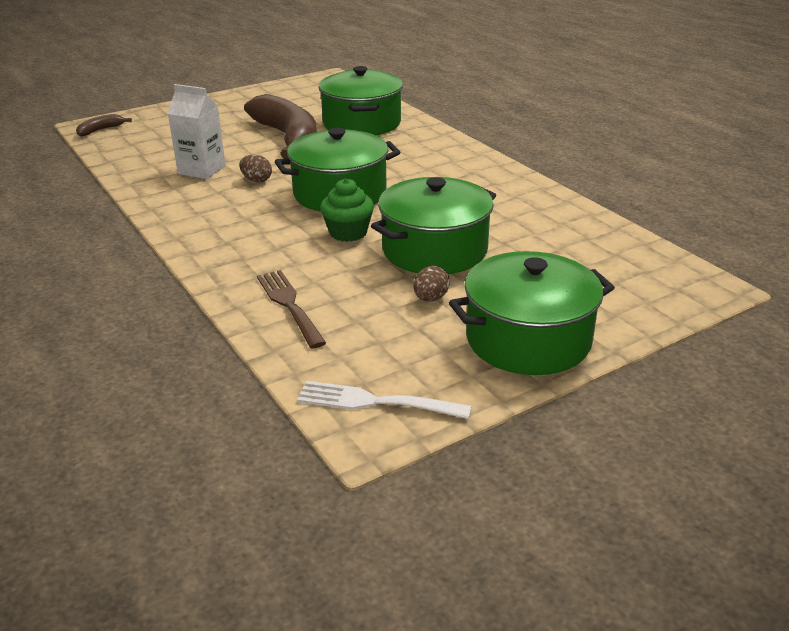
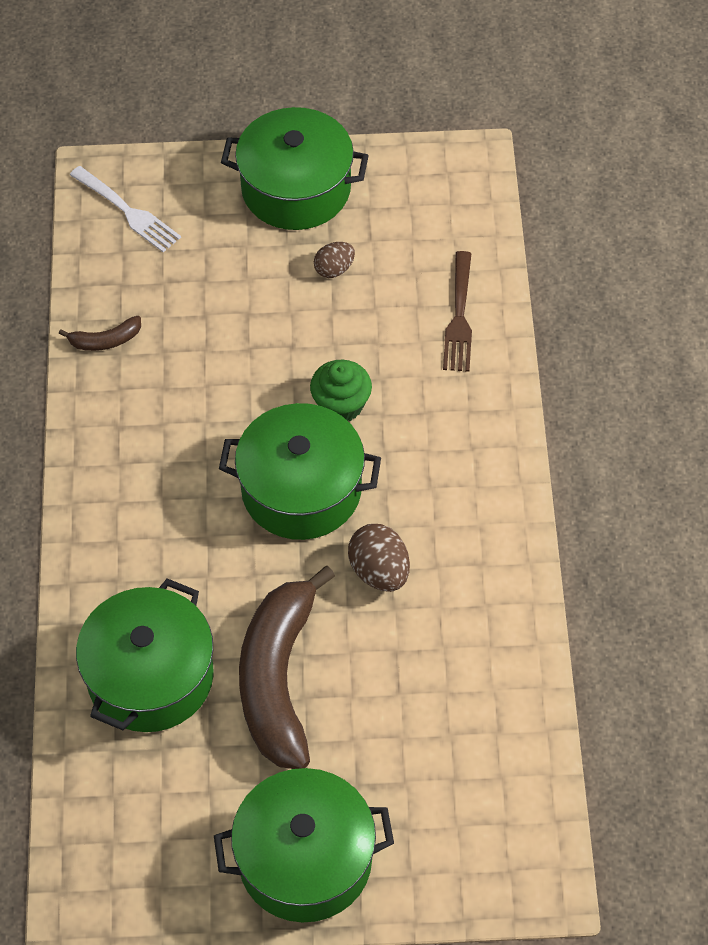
camera: 150 degrees left, 25 degrees up
brown banana [76,114,132,137] -> brown banana moved to [59,316,141,351]
white carton [167,84,226,179] -> none
brown egg [239,155,272,182] -> brown egg [348,524,410,592], size x1.57
white fork [297,381,472,419] -> white fork moved to [70,166,181,252]
green pot [371,177,496,274] -> green pot moved to [214,768,394,922]

